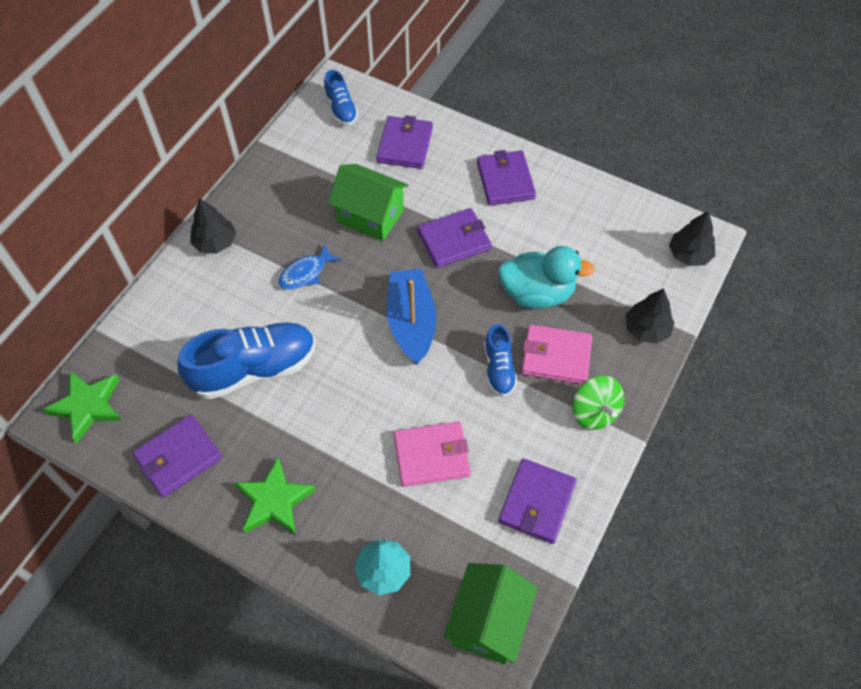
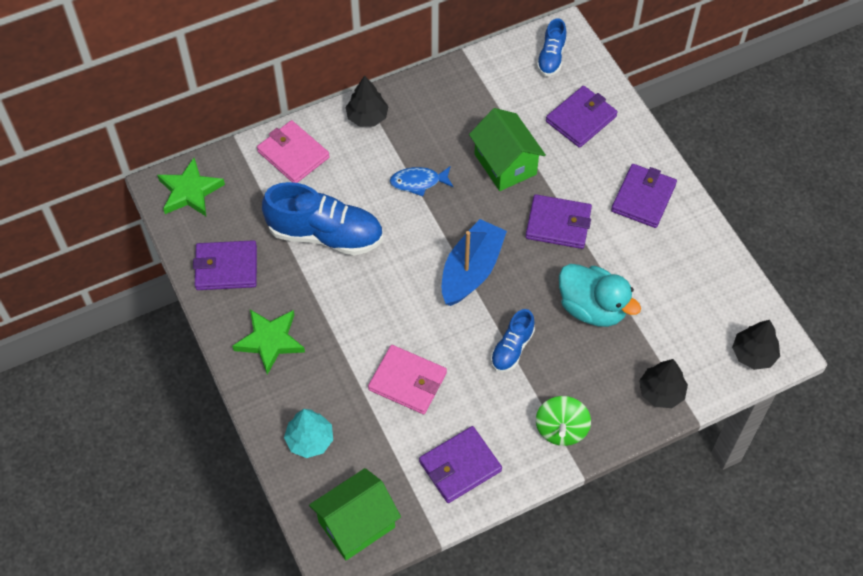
camera: 35 degrees right, 0 degrees up
pink wallet [521,325,592,384] -> pink wallet moved to [257,120,330,183]

